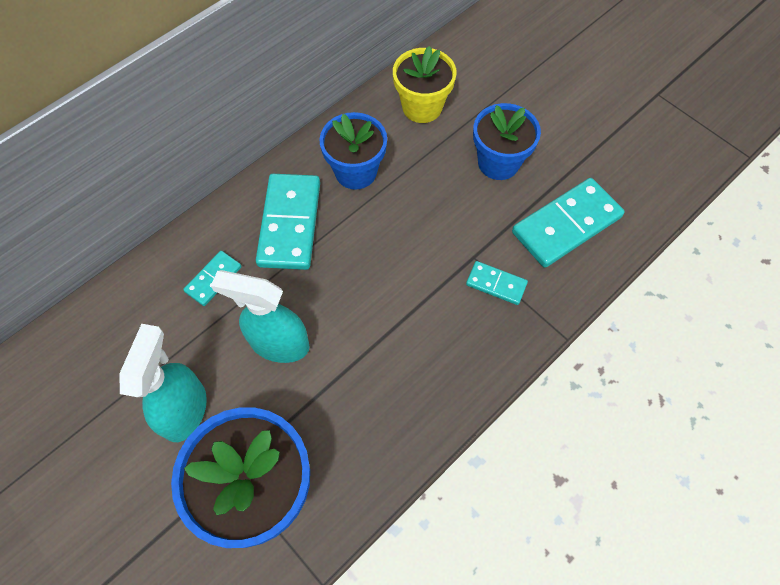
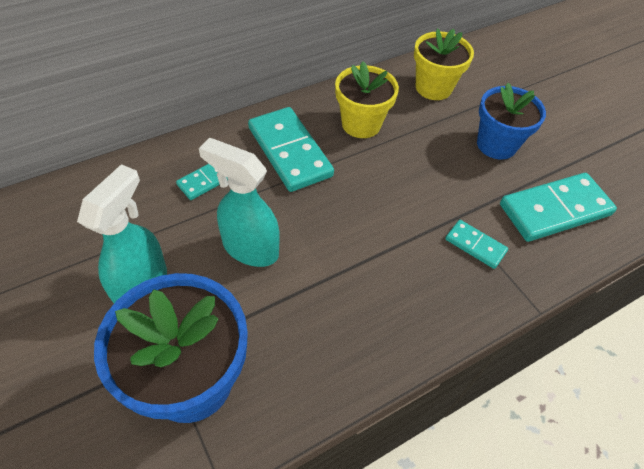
camera: 10 degrees right, 10 degrees down
turquoise domino [256,174,320,270] -> turquoise domino turned 45 degrees counterclockwise [248,107,334,192]
blue flower pot [319,112,387,190] -> yellow flower pot [335,61,399,138]

